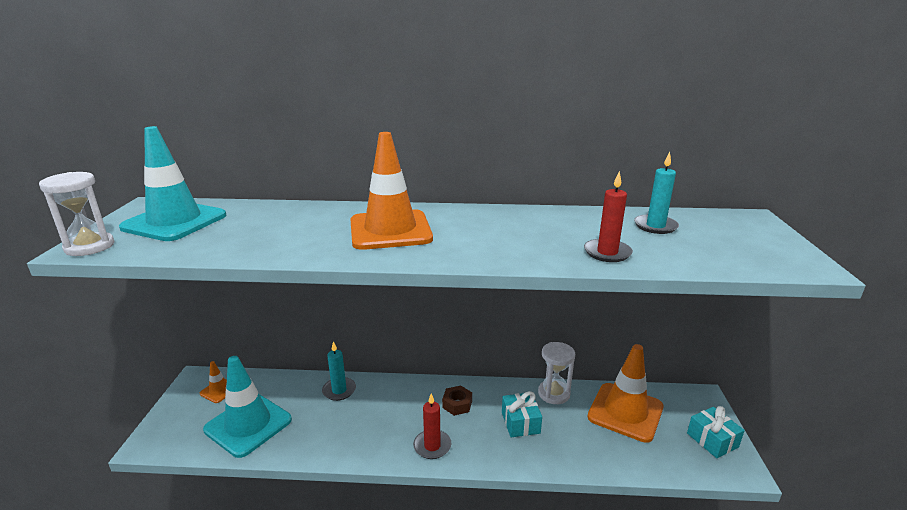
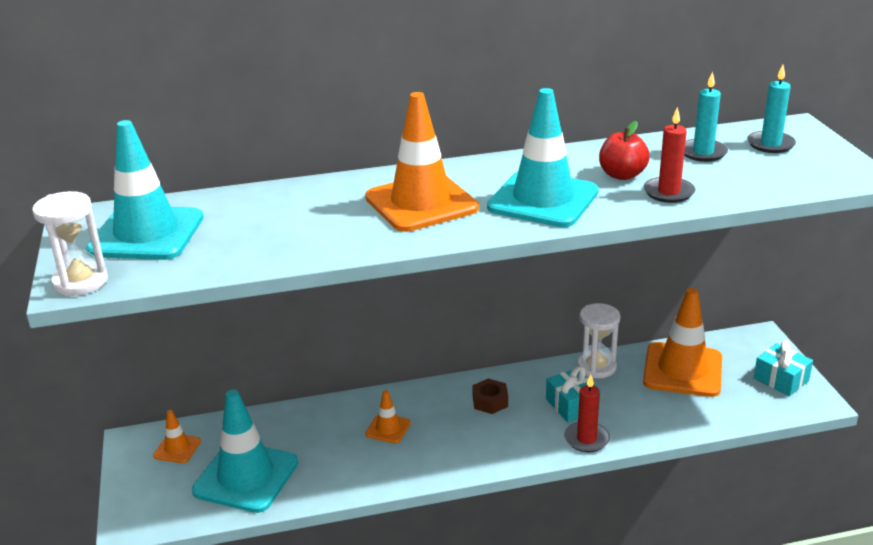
camera: 15 degrees left, 5 degrees up
turquoise candle [322,342,356,401] -> turquoise candle moved to [747,65,796,153]
red candle [413,393,451,459] -> red candle moved to [564,375,610,452]
none -> orange traffic cone [365,390,411,444]
none -> turquoise traffic cone [487,88,599,227]
none -> red apple [599,121,650,180]

